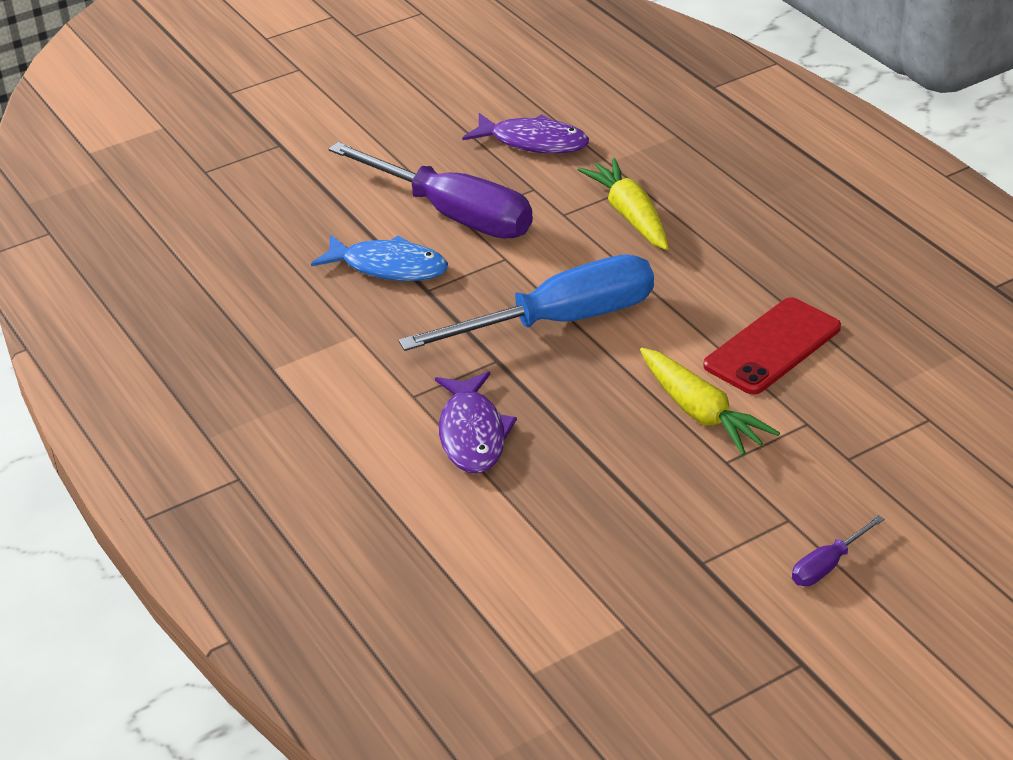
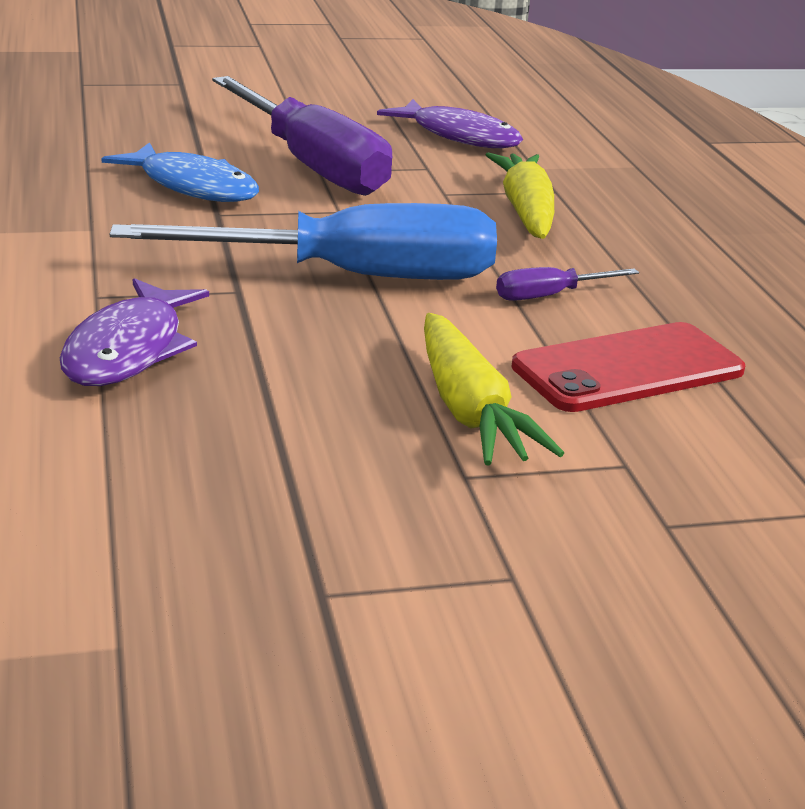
camera: 15 degrees right, 10 degrees down
purple screwdriver [792,515,884,586] -> purple screwdriver moved to [496,267,639,301]

